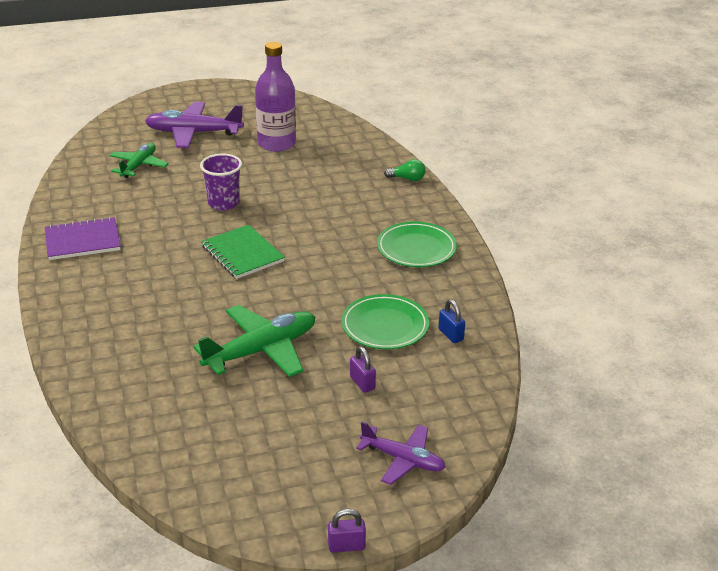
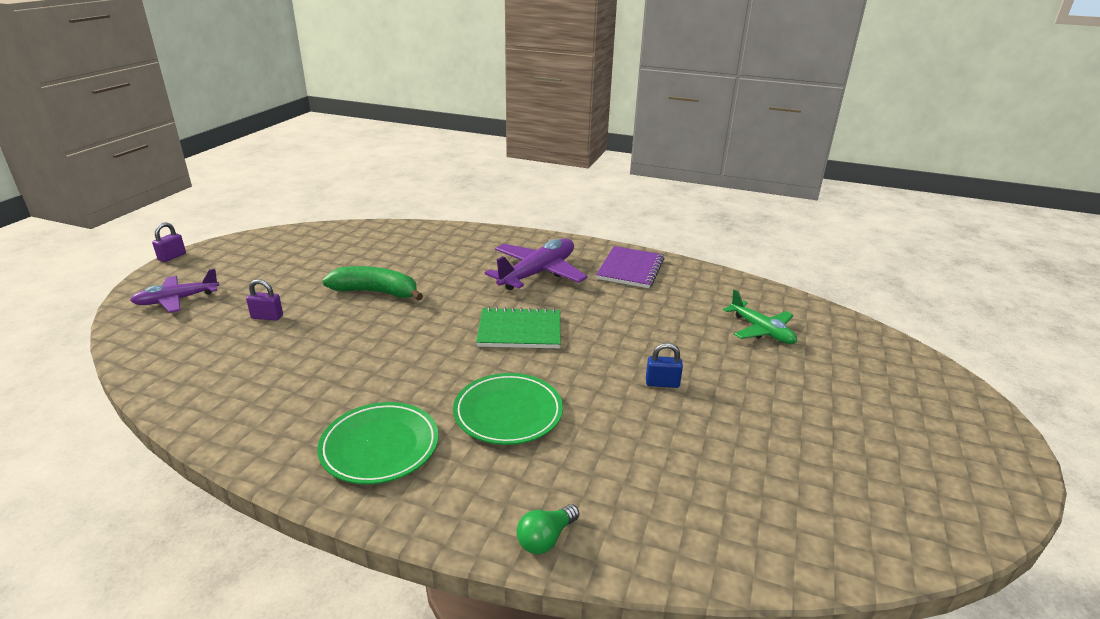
camera: 125 degrees right, 5 degrees down
purple plane [145,102,244,148] -> purple plane moved to [485,239,588,290]
green plane [193,305,315,377] -> green banana [322,266,423,301]
purple cup [200,154,242,211] -> none
purple bottle [255,42,296,152] -> none
green plate [341,294,429,349] -> green plate moved to [453,373,563,445]
blue padlock [438,299,465,343] -> blue padlock moved to [646,343,683,388]

